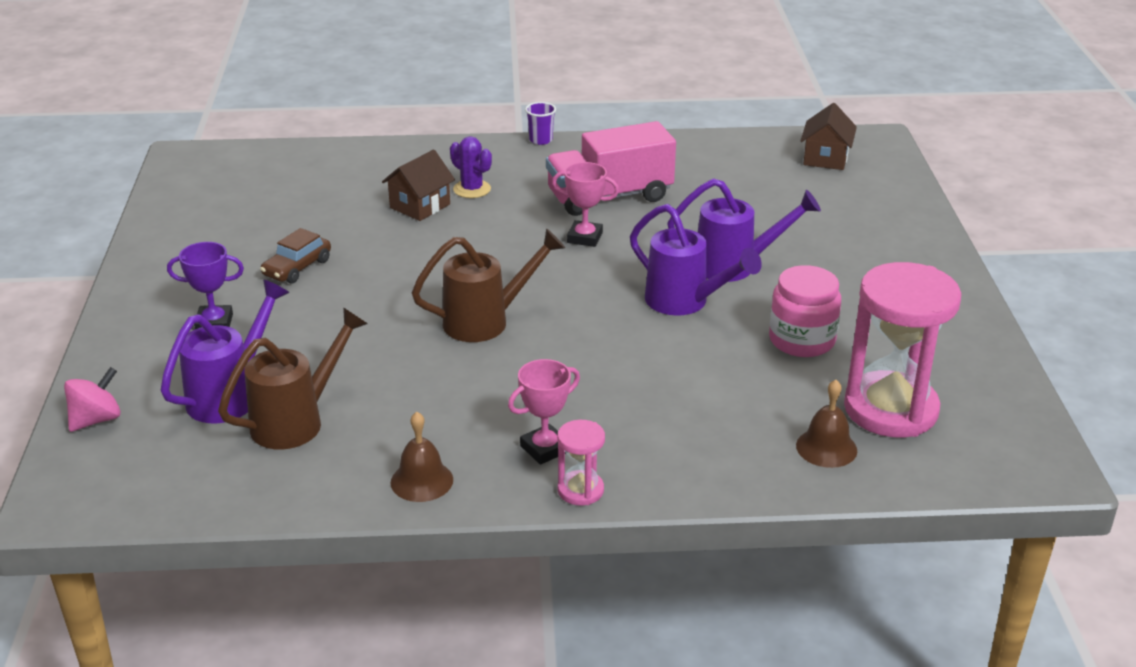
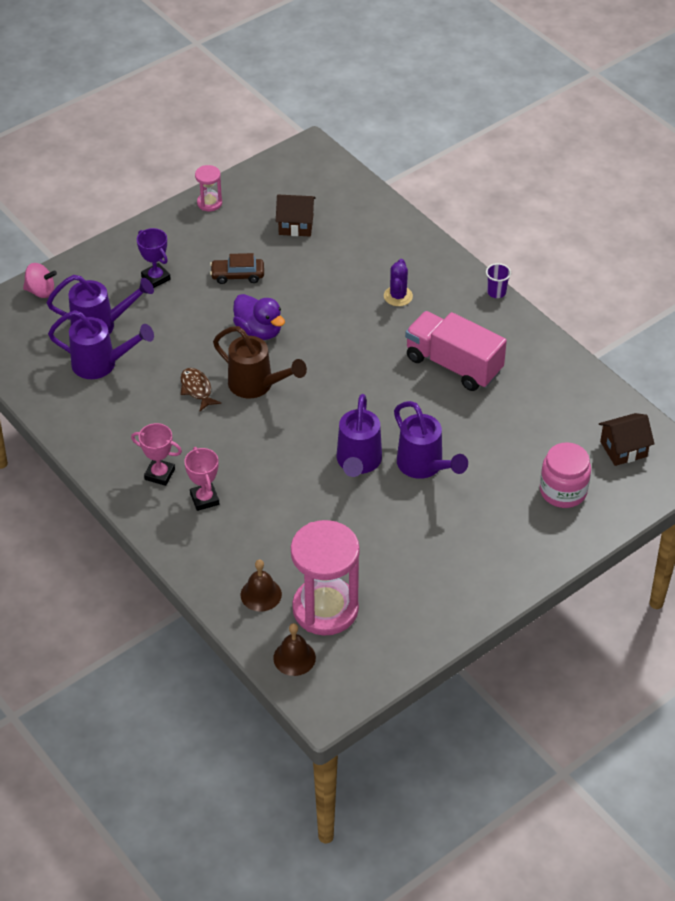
camera: 55 degrees right, 15 degrees up
brown watering can [218,307,368,450] -> purple watering can [48,310,154,379]
brown house [382,150,455,221] -> brown house moved to [276,194,316,236]
brown bell [391,412,453,502] -> brown bell moved to [273,623,316,676]
pink trophy [552,162,619,247] -> pink trophy moved to [184,447,219,511]
pink hourglass [557,420,605,505] -> pink hourglass moved to [195,165,222,211]
pink jar [769,265,841,357] -> pink jar moved to [540,442,591,508]
none -> brown fish [180,368,221,411]
none -> purple duck [233,294,285,340]

